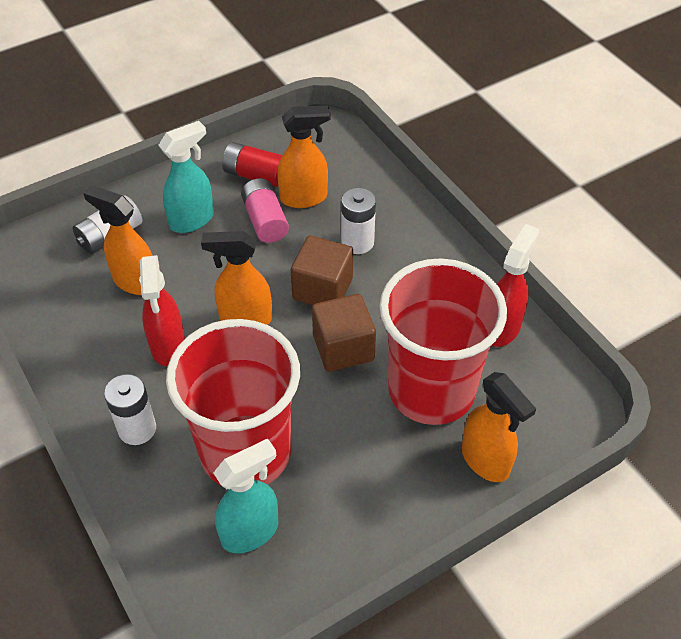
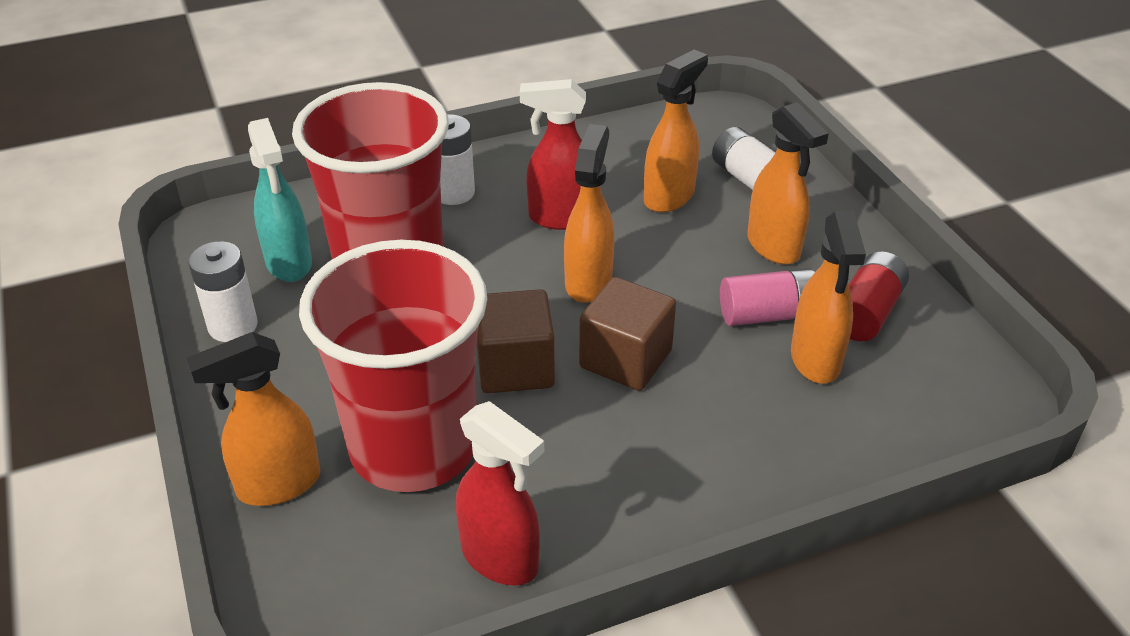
camera: 100 degrees right, 10 degrees down
turquoise spray bottle [158,121,214,233] -> orange spray bottle [747,102,829,264]
white battery [341,188,376,254] -> white battery moved to [188,241,258,342]

